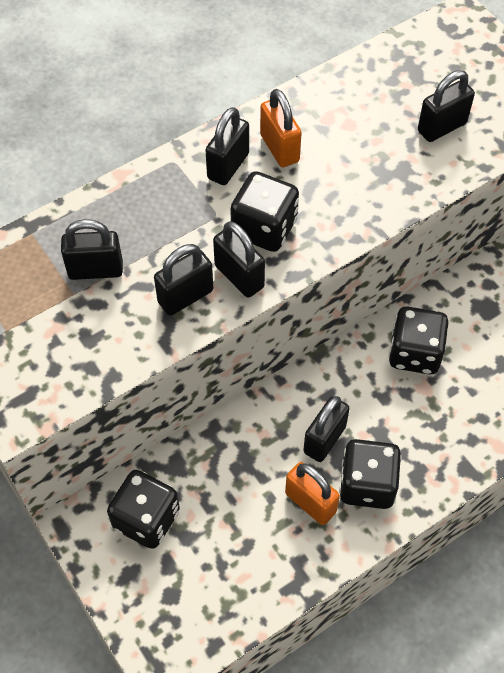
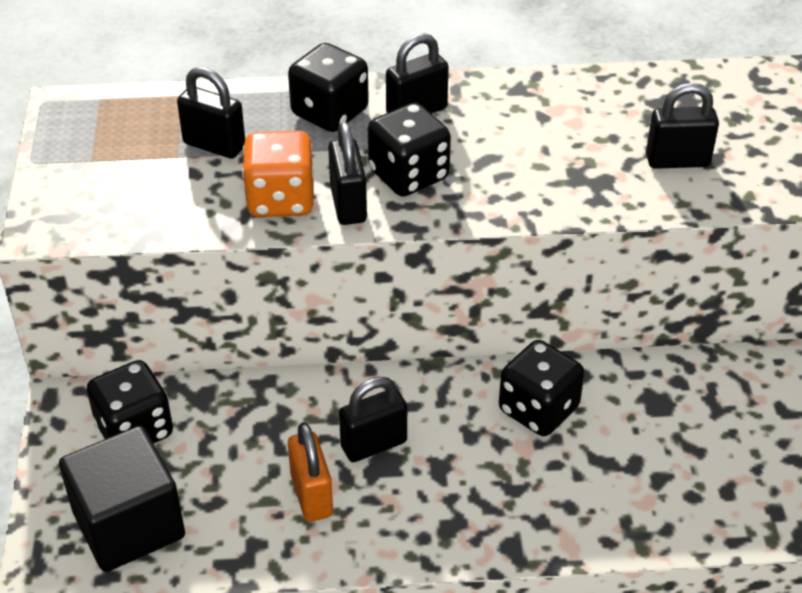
camera: 30 degrees right, 15 degrees down
black padlock [154,244,213,316] -> orange dice [242,131,314,217]
orange padlock [260,89,301,167] -> none
black dice [339,439,402,509] -> black dice moved to [288,43,369,132]
none -> black cube [59,426,185,572]

